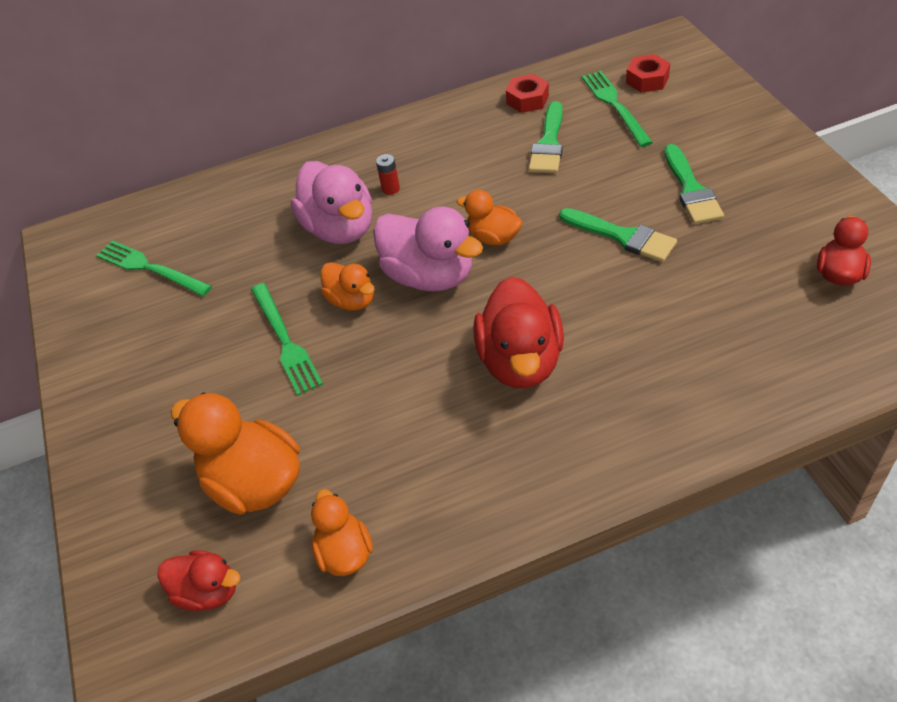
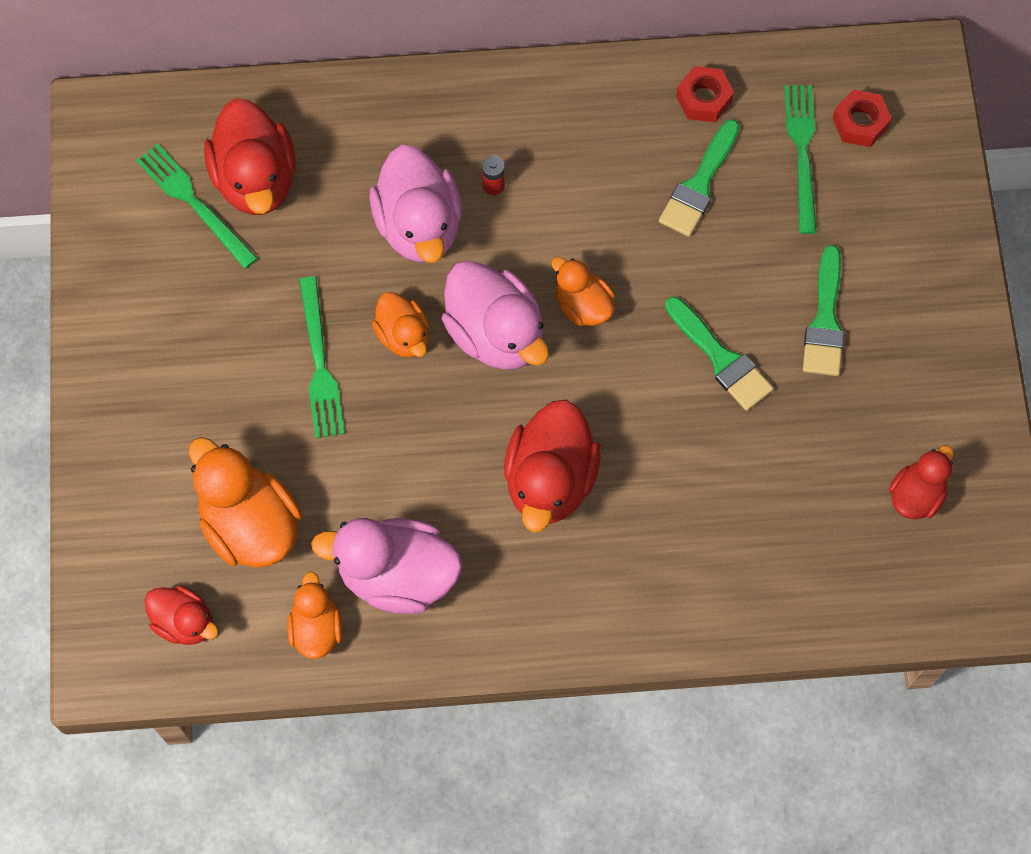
camera: 10 degrees right, 20 degrees up
none -> red duck [204,98,296,215]
none -> pink duck [311,518,463,615]

